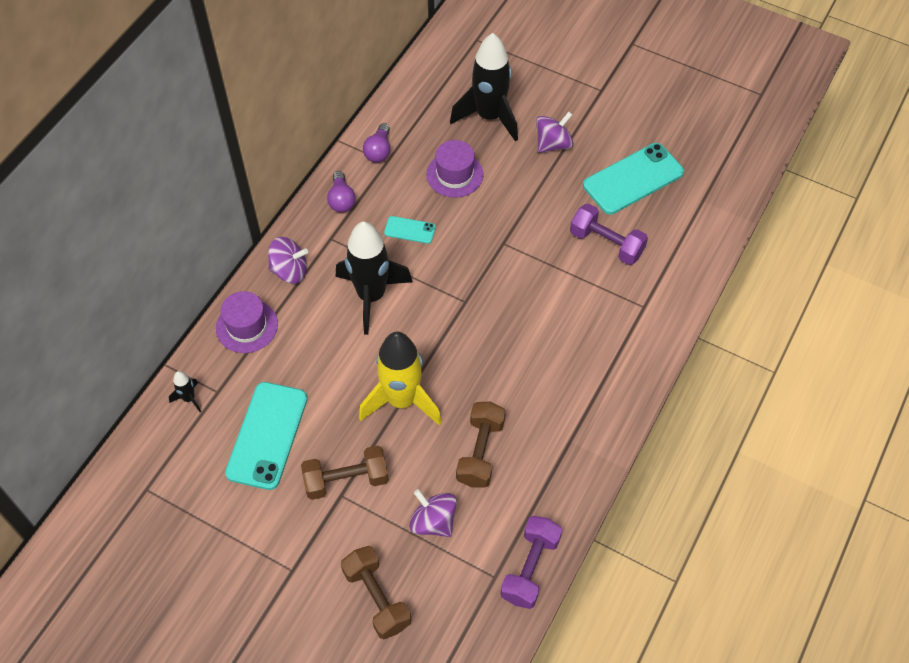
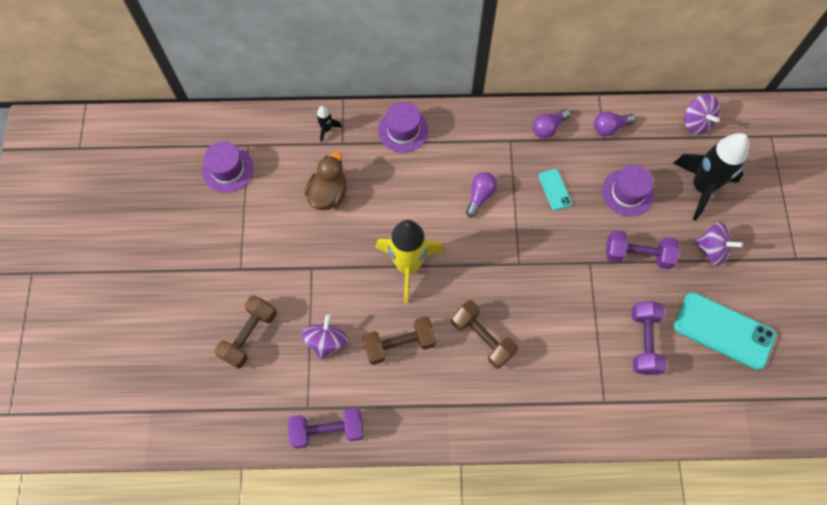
camera: 60 degrees right, 10 degrees up
turquoise phone [225,382,308,490] -> brown duck [305,152,347,210]
purple spinning top [268,237,308,284] -> purple spinning top moved to [684,94,720,135]
brown dumbbell [301,446,389,500] -> brown dumbbell moved to [451,300,518,369]
black rocket [336,221,413,335] -> purple light bulb [466,172,497,217]
none -> purple hat [202,141,254,193]
none -> purple dumbbell [606,230,680,269]

